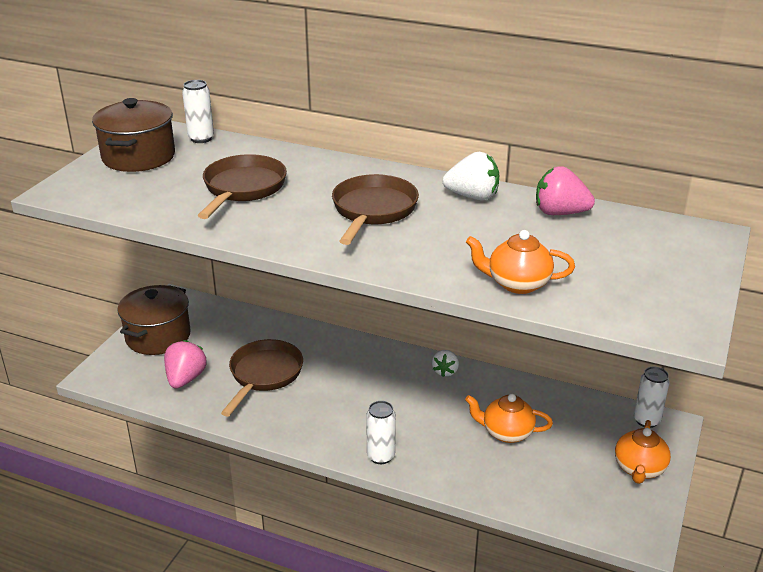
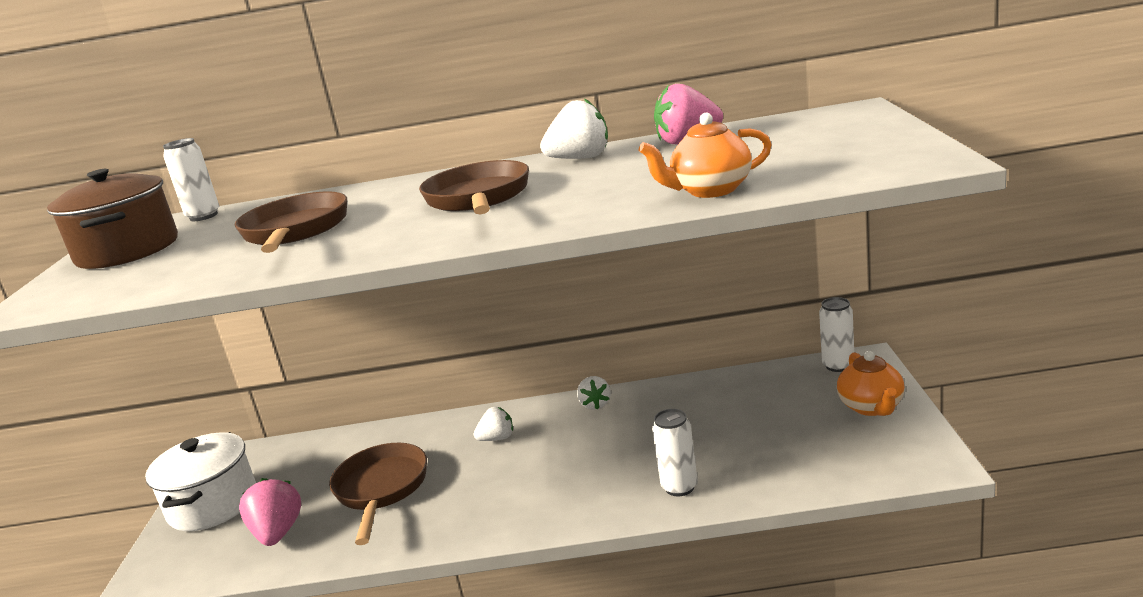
camera: 20 degrees left, 10 degrees down
brown pot [117,285,191,355] -> white pot [145,432,256,531]
white can [366,401,396,464] -> white can moved to [652,409,698,497]
orange teapot [465,394,553,443] -> none
none -> white strawberry [474,407,513,441]

